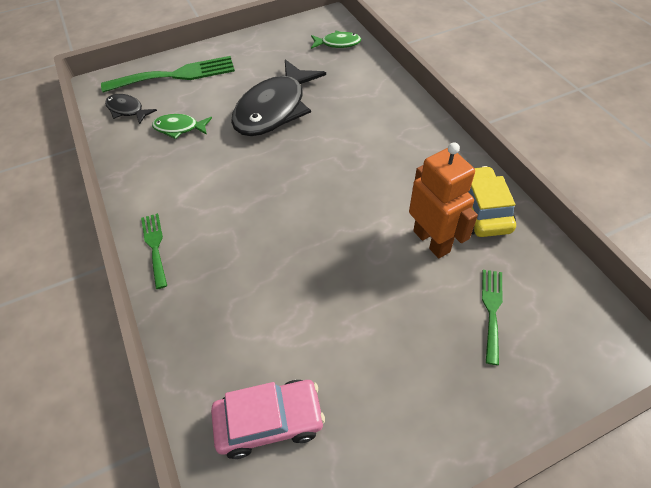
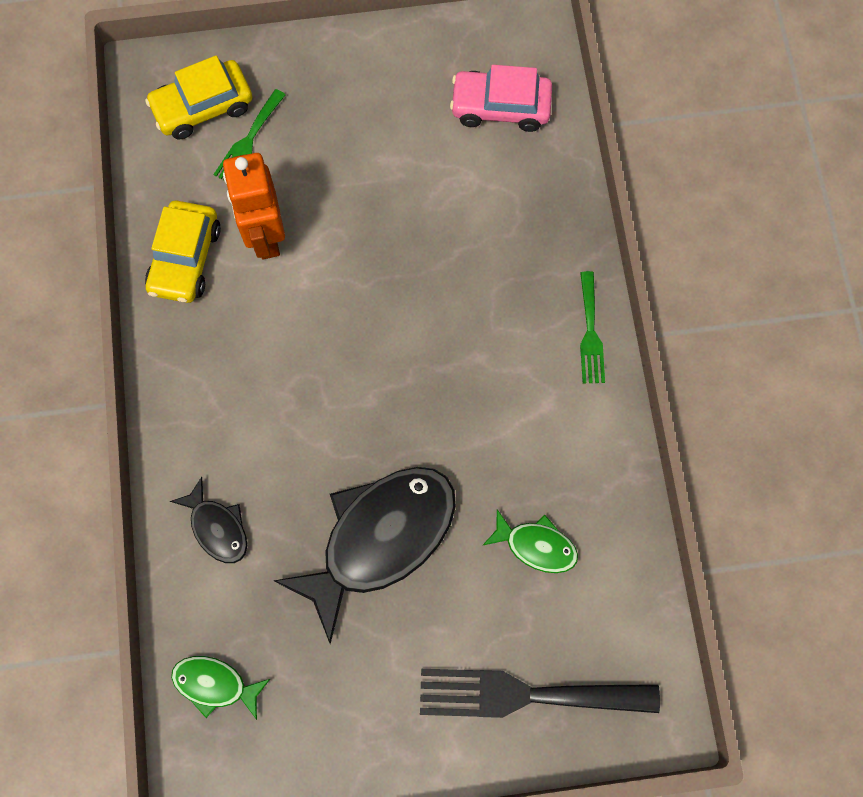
camera: 165 degrees left, 20 degrees up
green fork [101,56,235,93] -> black fork [420,669,660,718]
black fish [105,94,157,124] -> black fish moved to [170,477,247,563]
none -> yellow car [145,55,252,139]

